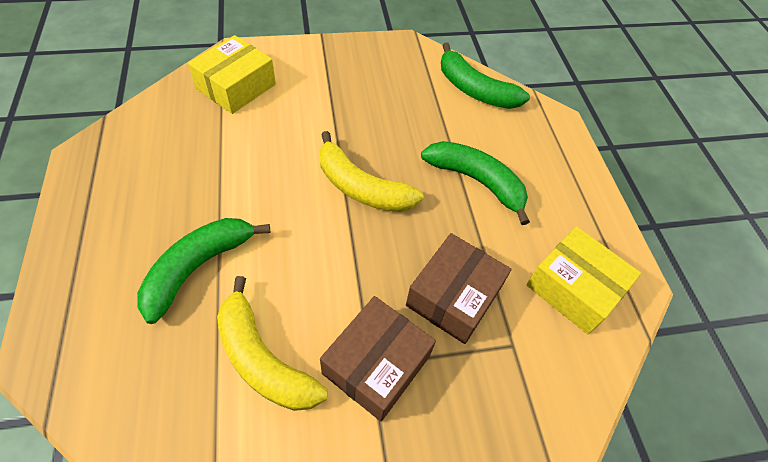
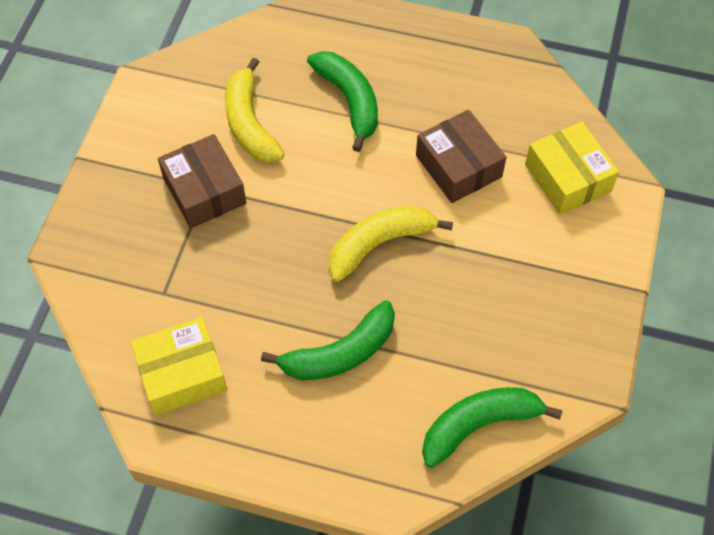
camera: 120 degrees right, 5 degrees up
yellow banana [217,276,328,411] -> yellow banana turned 90 degrees counterclockwise [225,57,284,163]
brown box [406,233,511,344] -> brown box moved to [416,110,507,203]

